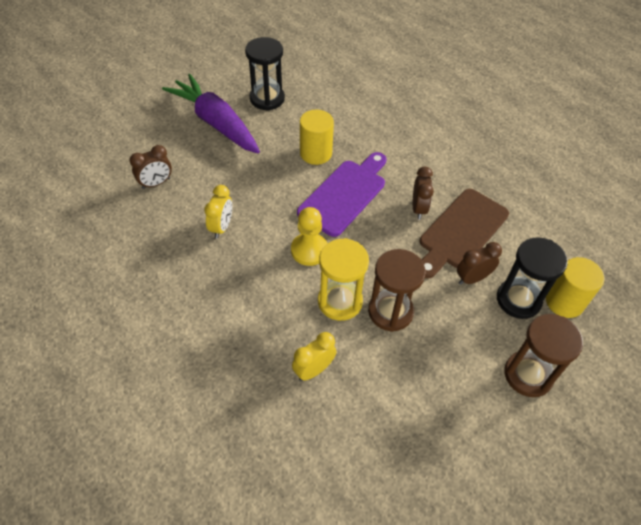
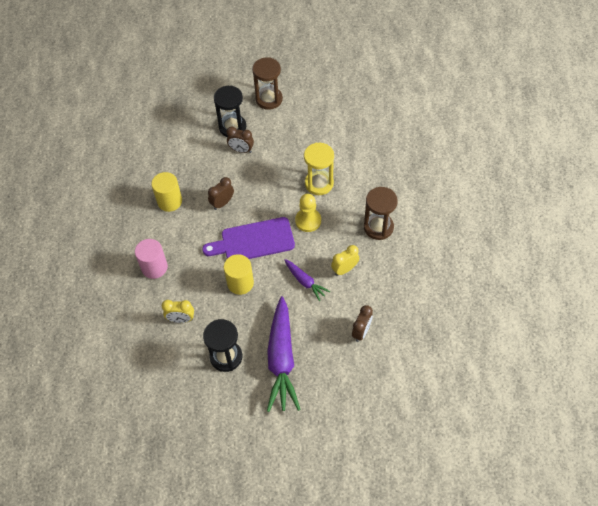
camera: 135 degrees left, 5 degrees up
brown clock [129,145,172,189] -> brown clock turned 105 degrees clockwise [352,305,373,342]
yellow clock [292,332,336,381] -> yellow clock moved to [162,300,194,323]
brown hourglass [368,249,426,332] -> brown hourglass moved to [364,187,398,240]
brown cutting board [420,189,509,279] -> none
yellow cylinder [546,257,604,318] -> yellow cylinder moved to [151,172,182,212]
none -> pink cylinder [135,239,168,279]
none -> purple carrot [284,259,330,301]

